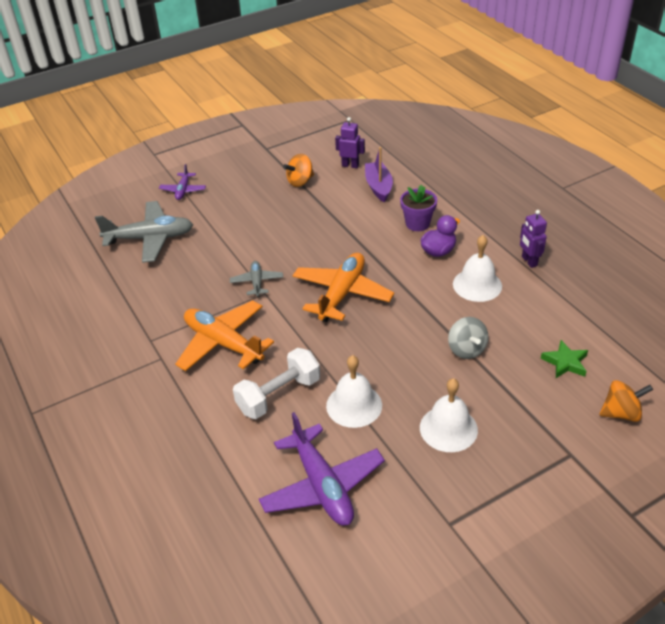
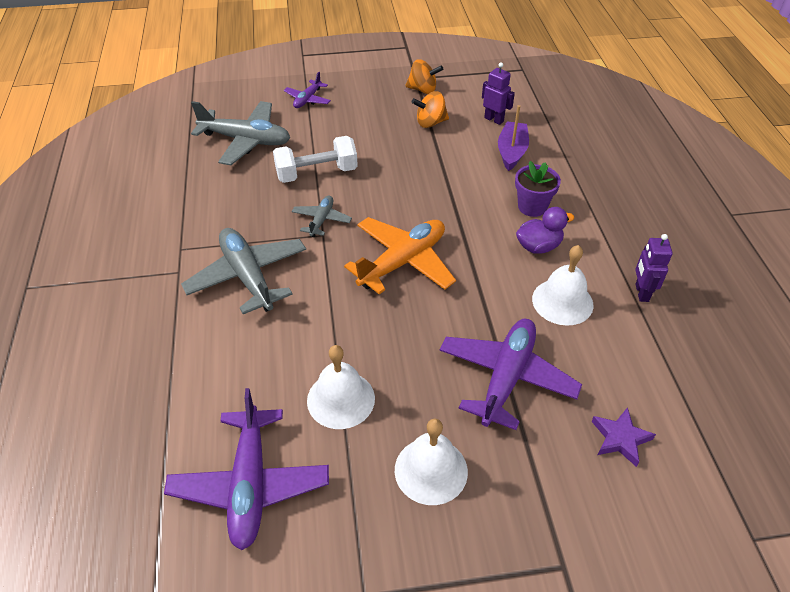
camera: 20 degrees right, 5 degrees up
orange plane [175,300,274,371] -> grey plane [181,228,306,314]
white dumbbell [233,348,320,419] -> white dumbbell moved to [273,136,358,183]
grey spinning top [448,317,488,359] -> purple plane [439,319,582,430]
green star [541,340,588,378] -> purple star [592,407,656,467]
orange spinning top [600,380,653,422] -> orange spinning top moved to [405,59,443,94]

